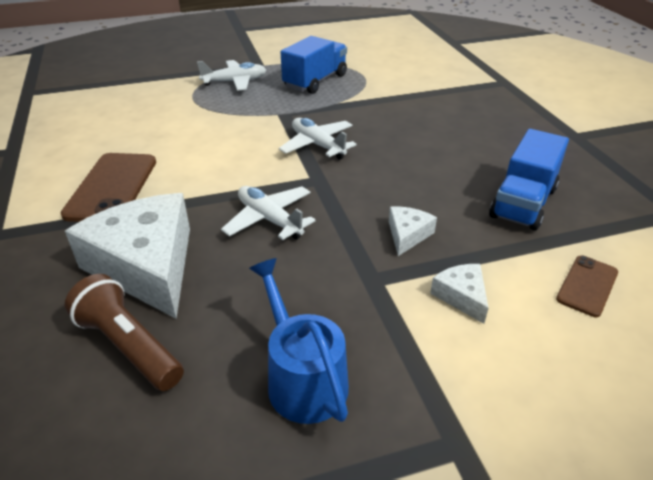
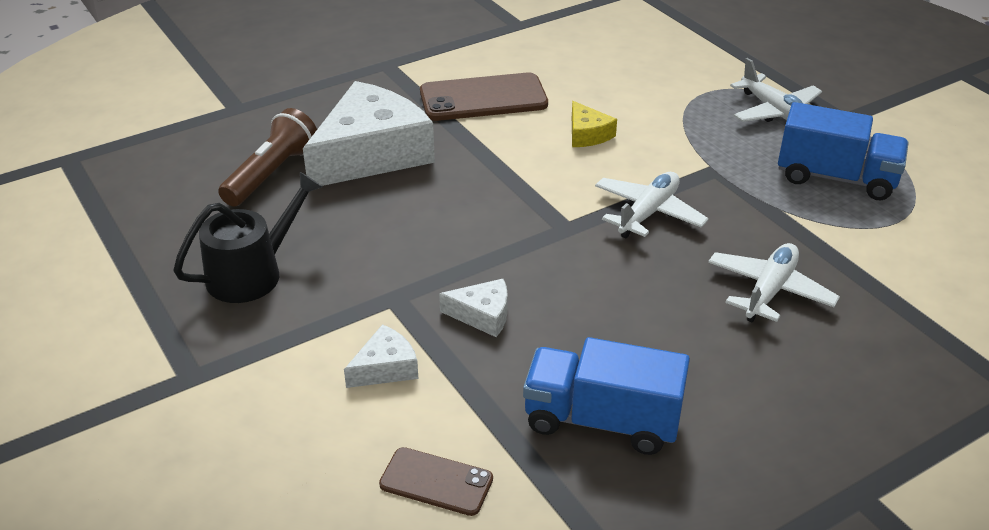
camera: 75 degrees right, 0 degrees up
white plane [221,186,316,240] -> white plane moved to [708,243,840,323]
blue watering can [249,258,349,424] -> black watering can [173,172,322,303]
none -> yellow cheese [572,101,617,147]

